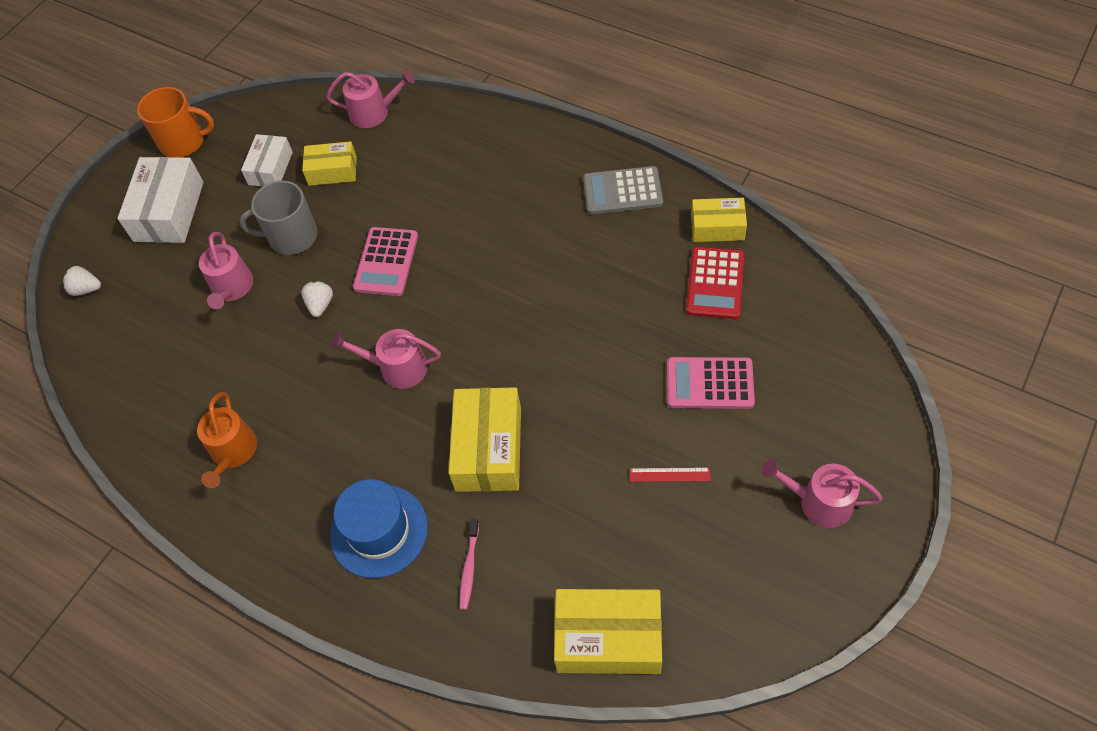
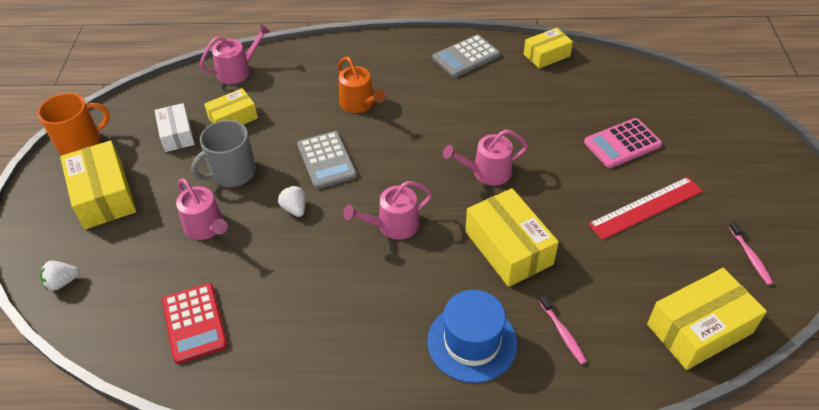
camera: 35 degrees left, 10 degrees down
white box [117,157,204,243] -> yellow box [60,140,136,229]
orange watering can [197,392,257,488] -> orange watering can moved to [337,57,386,113]
pink calculator [353,227,418,296] -> grey calculator [297,131,357,189]
red ruler [630,468,711,482] -> red ruler [588,177,703,240], size x1.98
red calculator [686,247,745,319] -> red calculator moved to [162,283,228,364]
pink watering can [762,460,883,528] -> pink watering can moved to [443,129,528,185]
none -> pink toothbrush [729,222,773,285]

